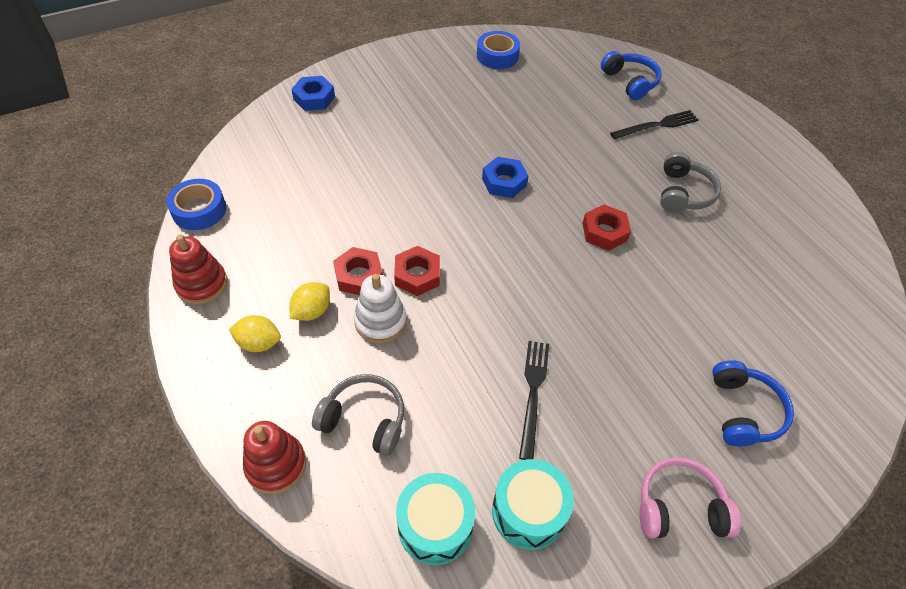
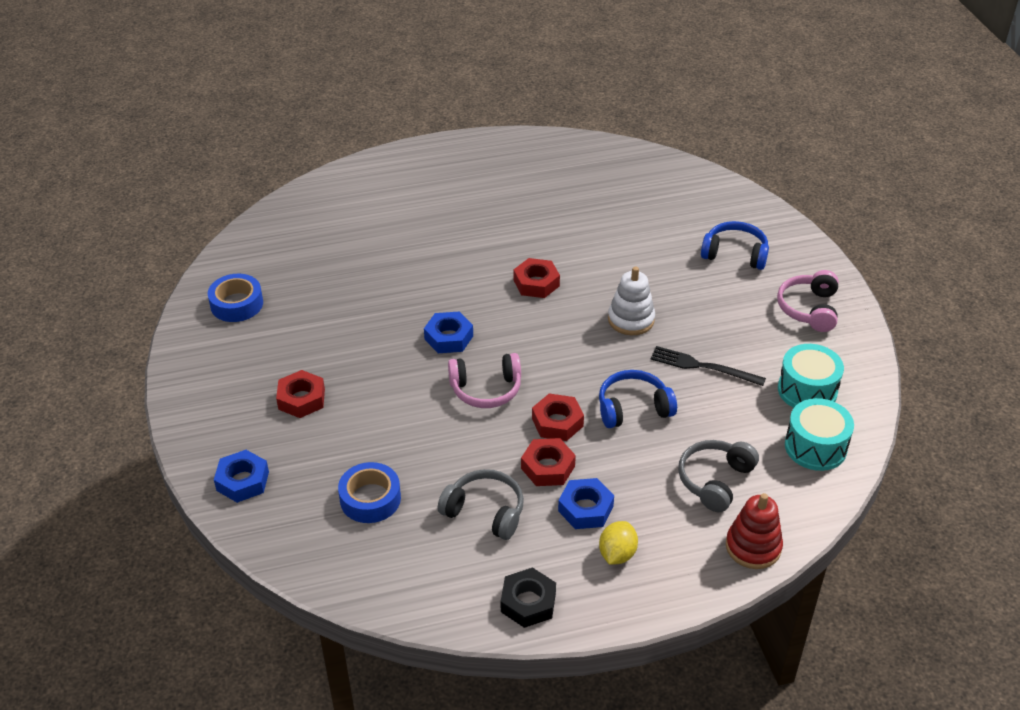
camera: 75 degrees left, 10 degrees down
blue tape [166,179,226,230] -> blue tape moved to [338,462,401,523]
red stacking toy [169,234,227,305] -> black nut [501,567,556,628]
yellow lemon [290,282,330,321] -> blue nut [558,478,614,529]
white stacking toy [354,274,407,343] -> white stacking toy moved to [608,267,655,335]
blue headphones [601,51,661,100] -> blue headphones moved to [599,370,677,428]
black fork [610,110,699,139] -> none
grey headphones [660,152,721,213] -> grey headphones moved to [438,469,524,540]
none -> red nut [276,370,325,418]
none -> pink headphones [448,353,521,408]

